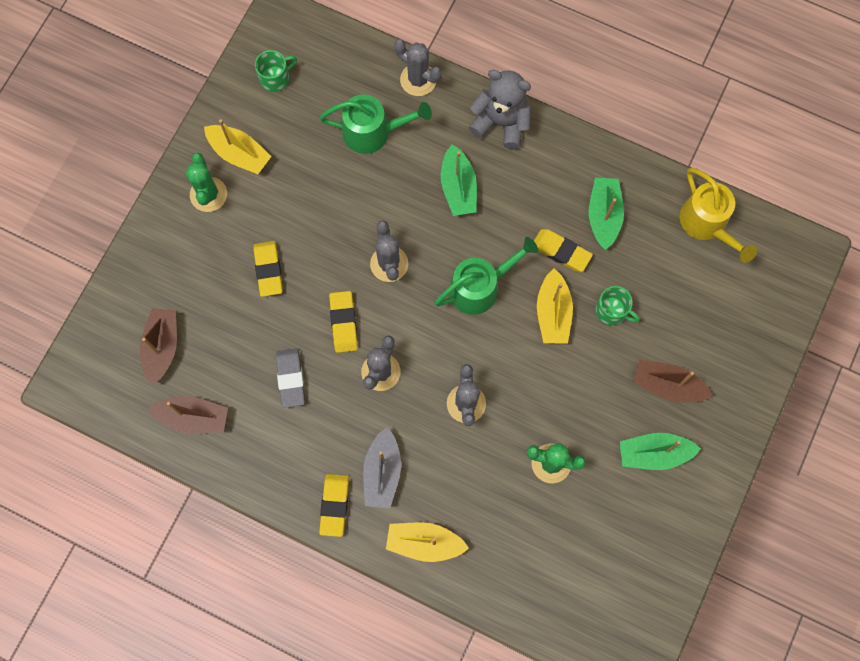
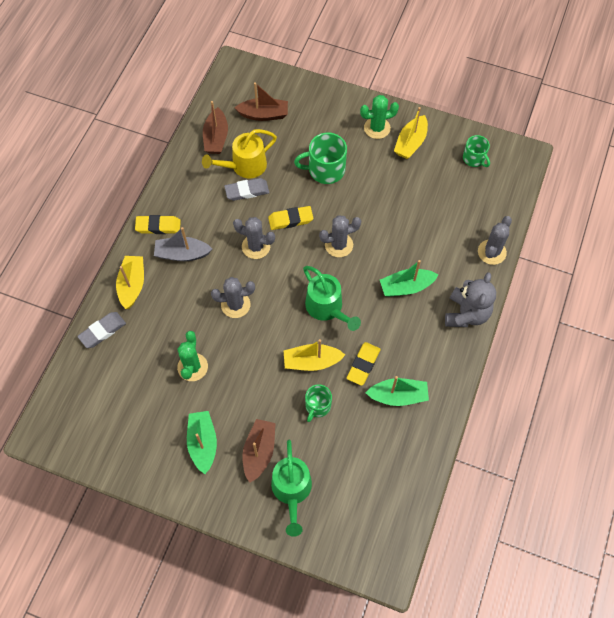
camera: 85 degrees right, 10 degrees down
yellow eraser [253,241,283,297] -> green mug [294,133,347,184]
green watering can [320,95,432,154] -> green watering can moved to [271,440,312,537]
yellow watering can [680,168,757,263] -> yellow watering can moved to [202,129,277,178]
none -> grey eraser [77,312,126,348]

